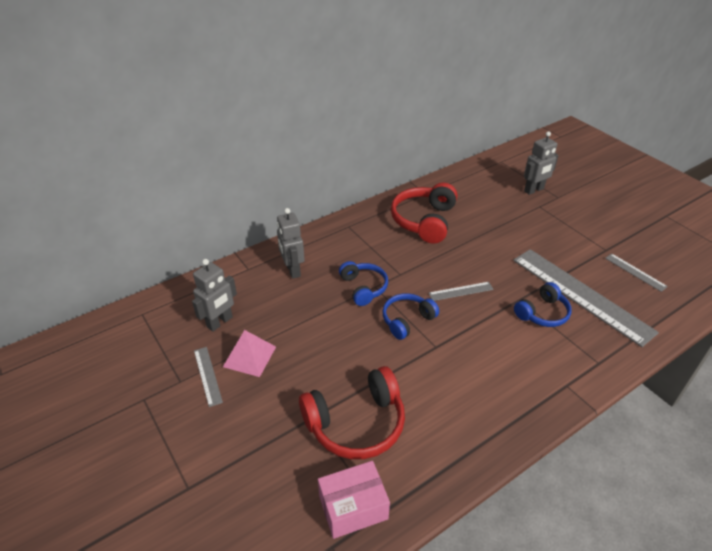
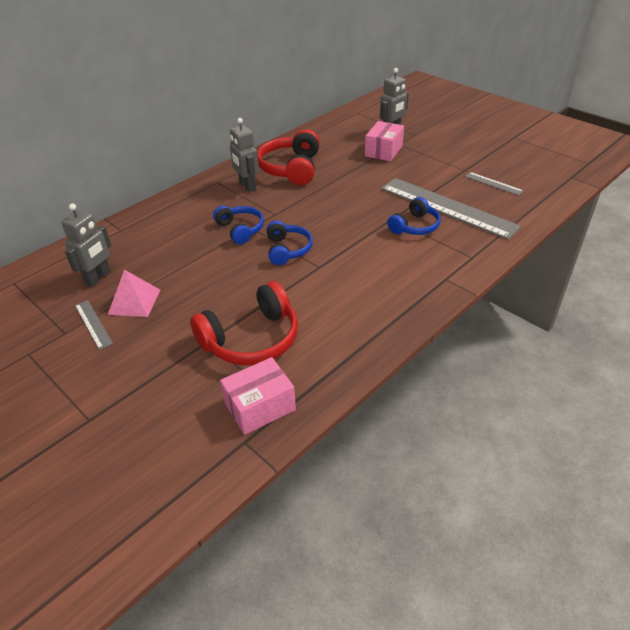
camera: 10 degrees left, 0 degrees up
grey robot [277,208,305,279] -> grey robot moved to [230,118,259,192]
blue headphones [382,293,439,340] -> blue headphones turned 135 degrees clockwise [267,221,313,265]
grey ruler [429,282,493,301] -> none
none -> pink box [365,121,404,161]

